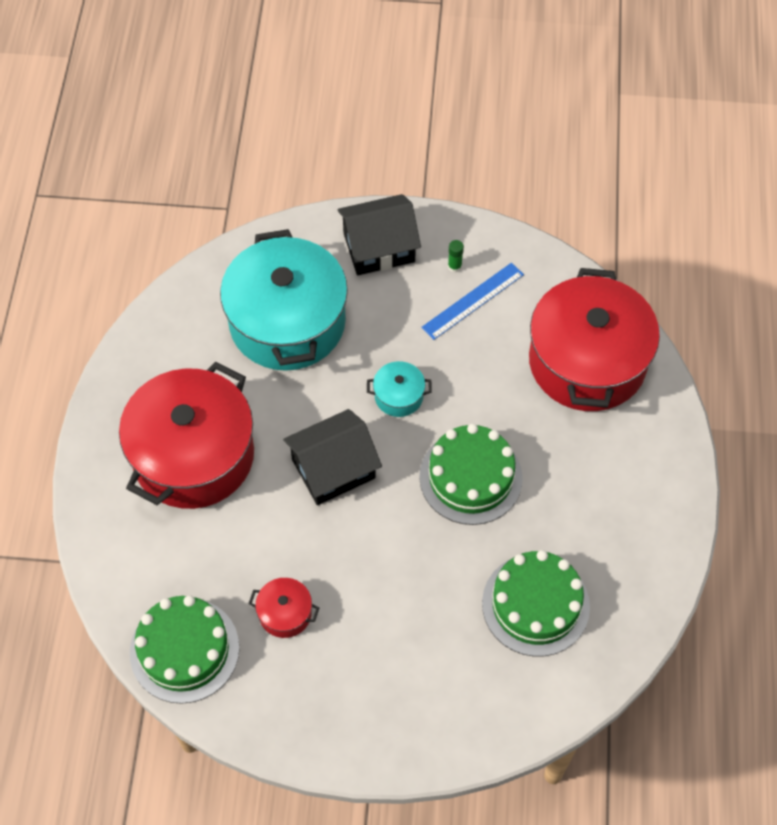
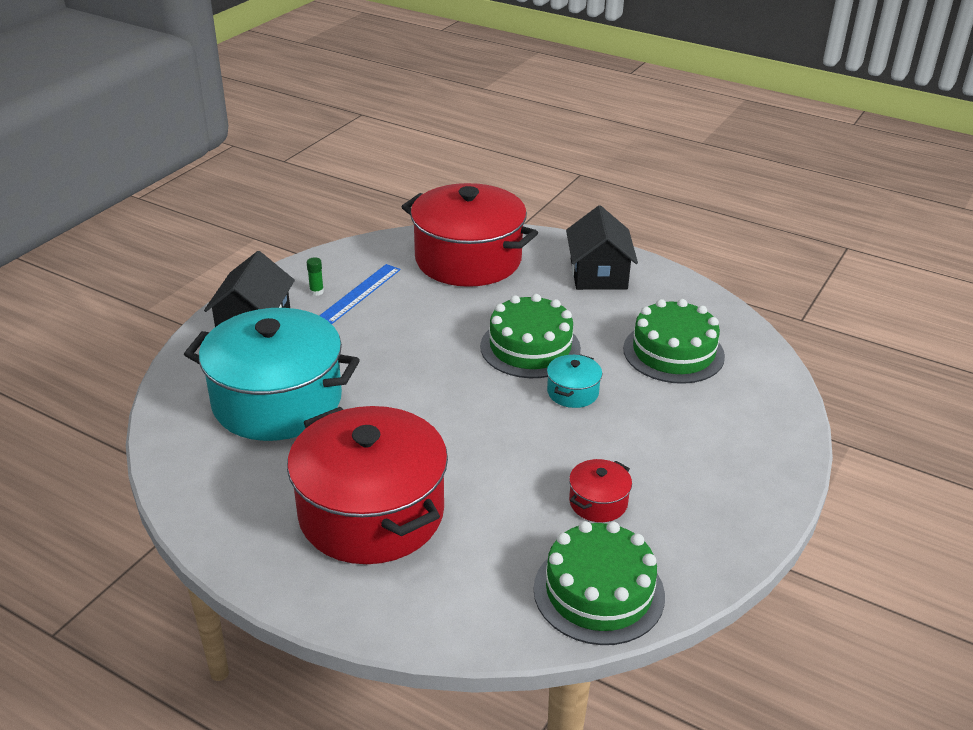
camera: 65 degrees left, 25 degrees down
black house [283,409,382,505] -> black house moved to [566,205,638,290]
turquoise pot [367,361,432,417] -> turquoise pot moved to [547,354,602,408]
blue ruler [421,263,524,340] -> blue ruler turned 45 degrees clockwise [319,264,401,324]

